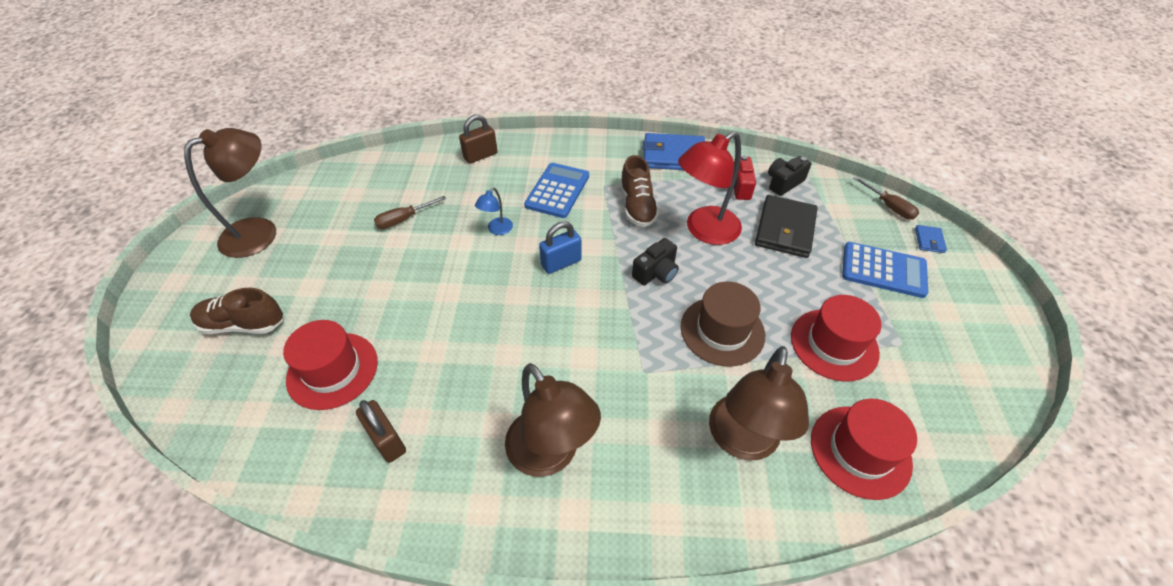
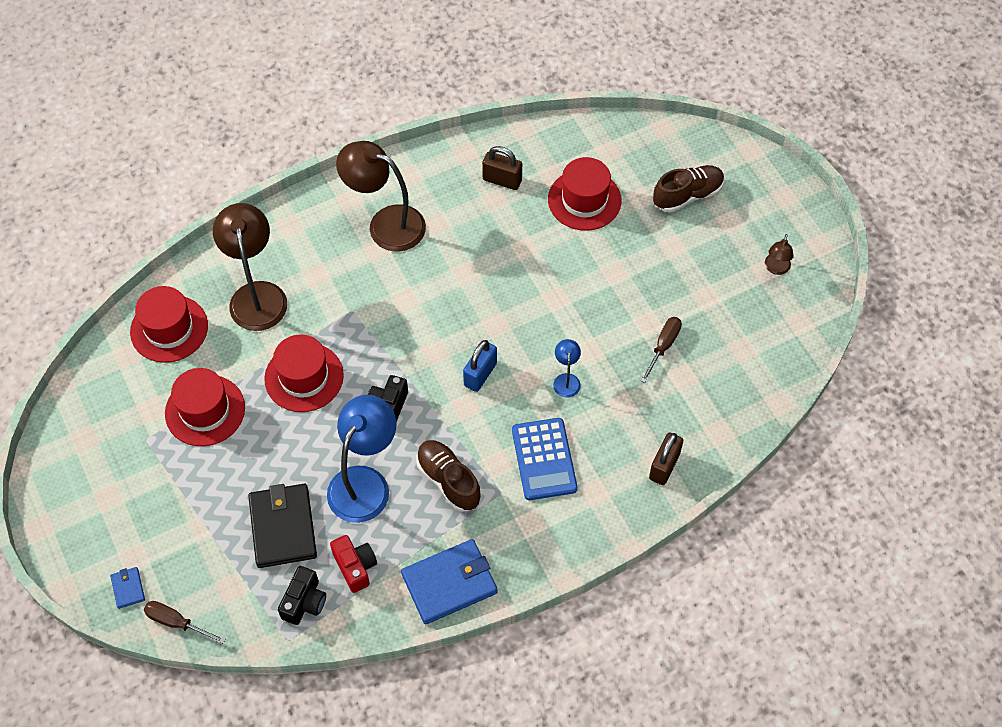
camera: 150 degrees right, 10 degrees up
brown lamp [184,128,276,258] -> brown lamp [765,234,793,275], size x0.46
red lamp [678,131,742,245] -> blue lamp [327,395,397,523]
brown hat [681,282,765,366] -> red hat [264,334,344,412]
blue calculator [842,242,928,298] -> none

